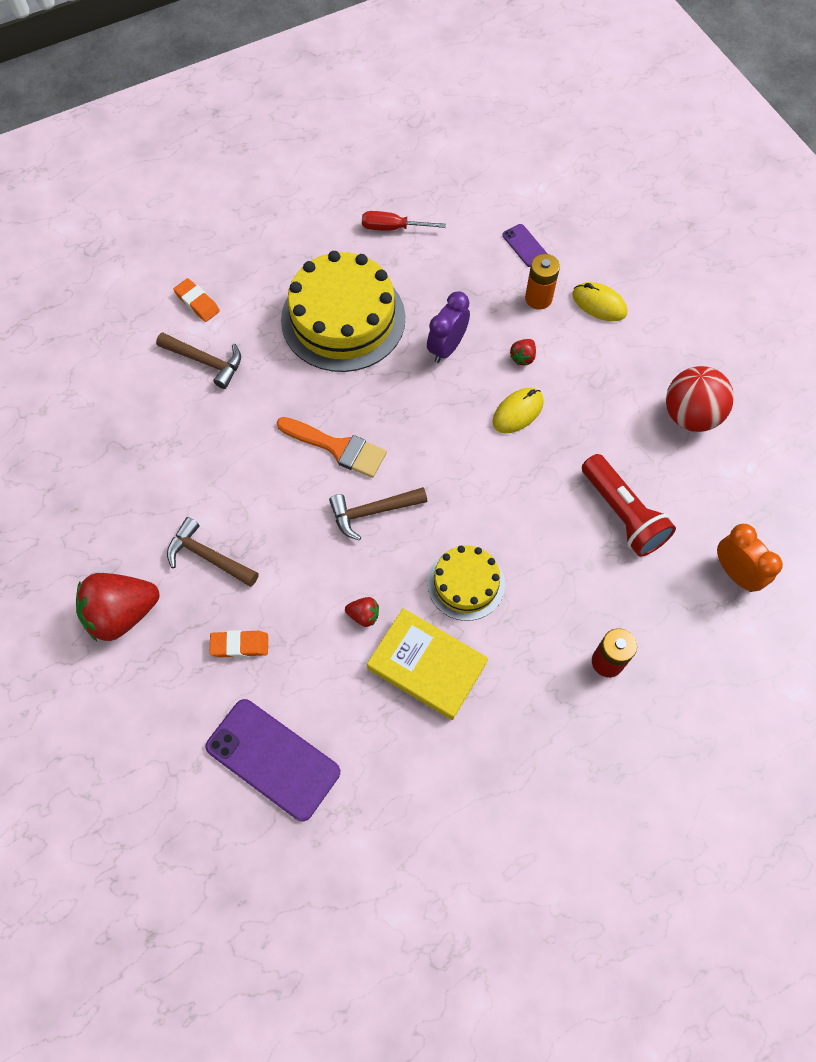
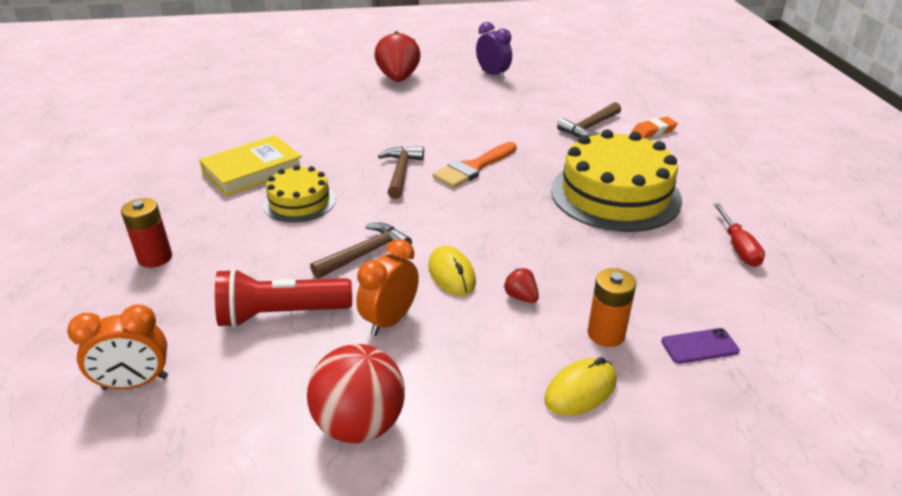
camera: 110 degrees right, 30 degrees down
brown hammer [167,517,259,587] -> brown hammer moved to [310,223,412,279]
purple phone [205,699,340,821] -> none
orange eraser [210,630,268,658] -> none
red strawberry [345,597,379,627] -> none
red screwdriver [362,211,446,231] -> red screwdriver turned 150 degrees clockwise [713,203,765,267]
purple clock [427,291,470,363] -> purple clock moved to [476,22,512,79]
none -> orange clock [356,239,419,336]

